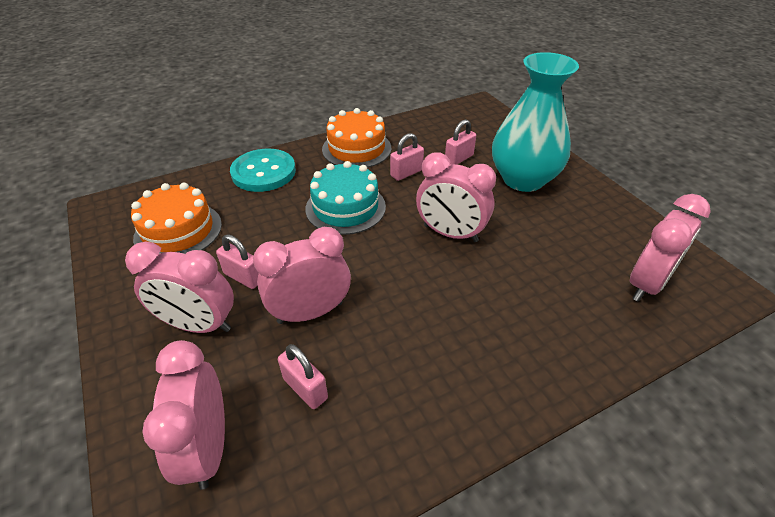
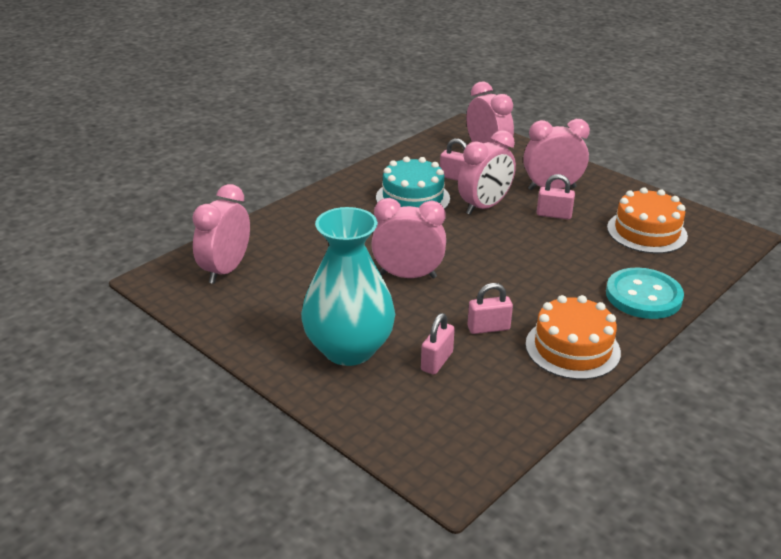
camera: 160 degrees right, 10 degrees down
turquoise cake [305,161,386,235] -> turquoise cake moved to [376,156,450,209]
pink padlock [390,133,424,181] -> pink padlock turned 45 degrees clockwise [467,283,513,334]

